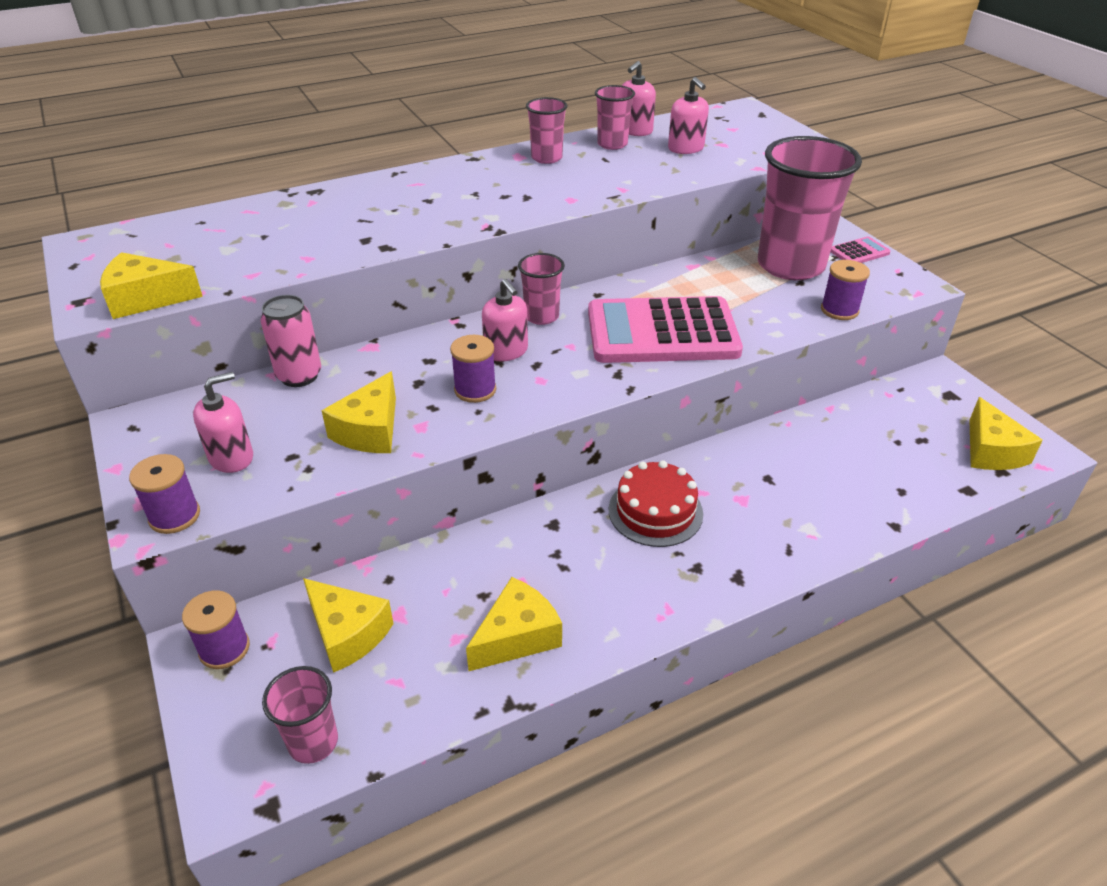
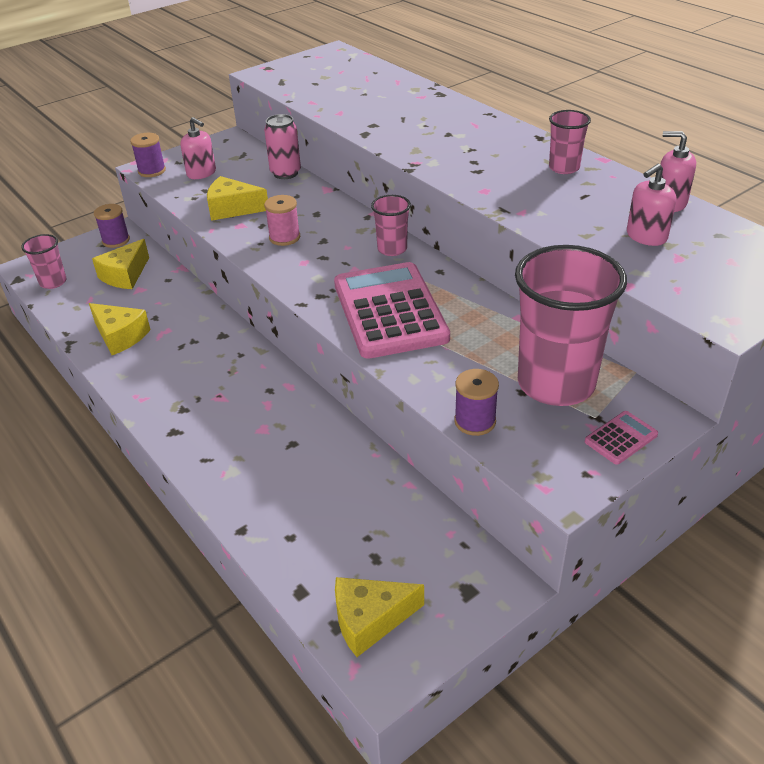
camera: 80 degrees right, 0 degrees up
yellow cheese [100,252,203,319] -> none
purple spool [450,335,496,403] -> pink spool [264,195,300,246]
pink soap dispenser [482,279,528,361] -> none
pink cup [595,85,635,150] -> none
red cake [609,460,703,547] -> none
pink calculator [831,236,890,263] -> pink calculator turned 90 degrees counterclockwise [585,411,658,465]

